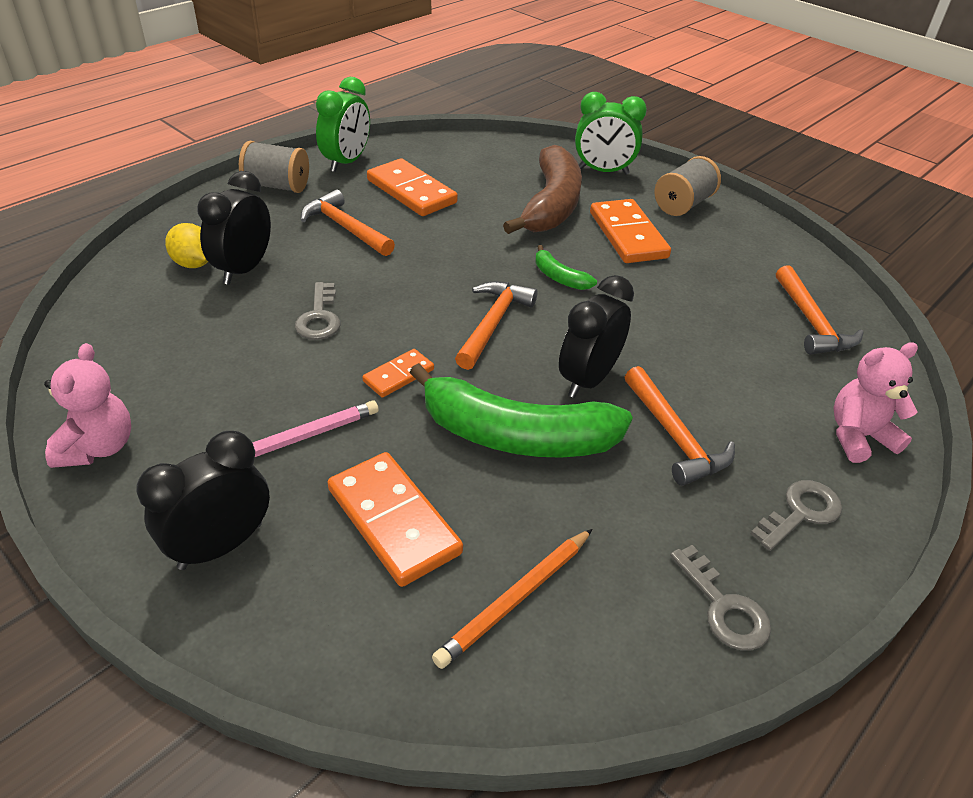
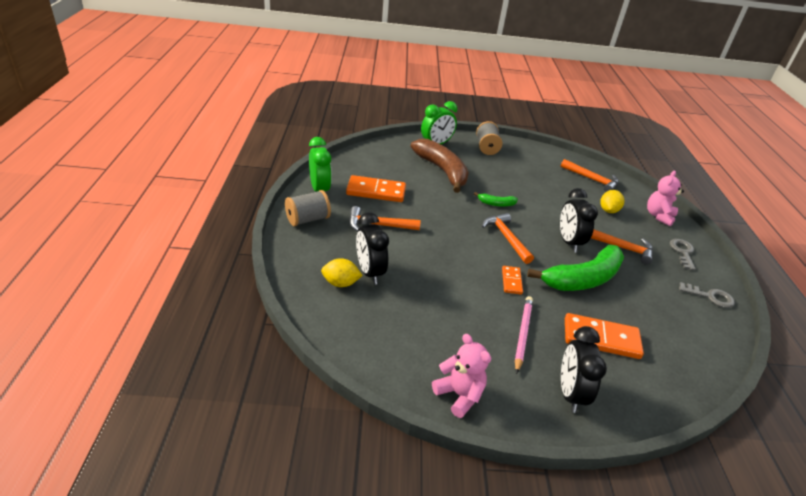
camera: 45 degrees left, 5 degrees down
grey key [295,282,340,340] -> none
orange pencil [432,529,592,669] -> none
orange domino [590,199,671,263] -> none
none -> yellow lemon [600,190,624,213]

